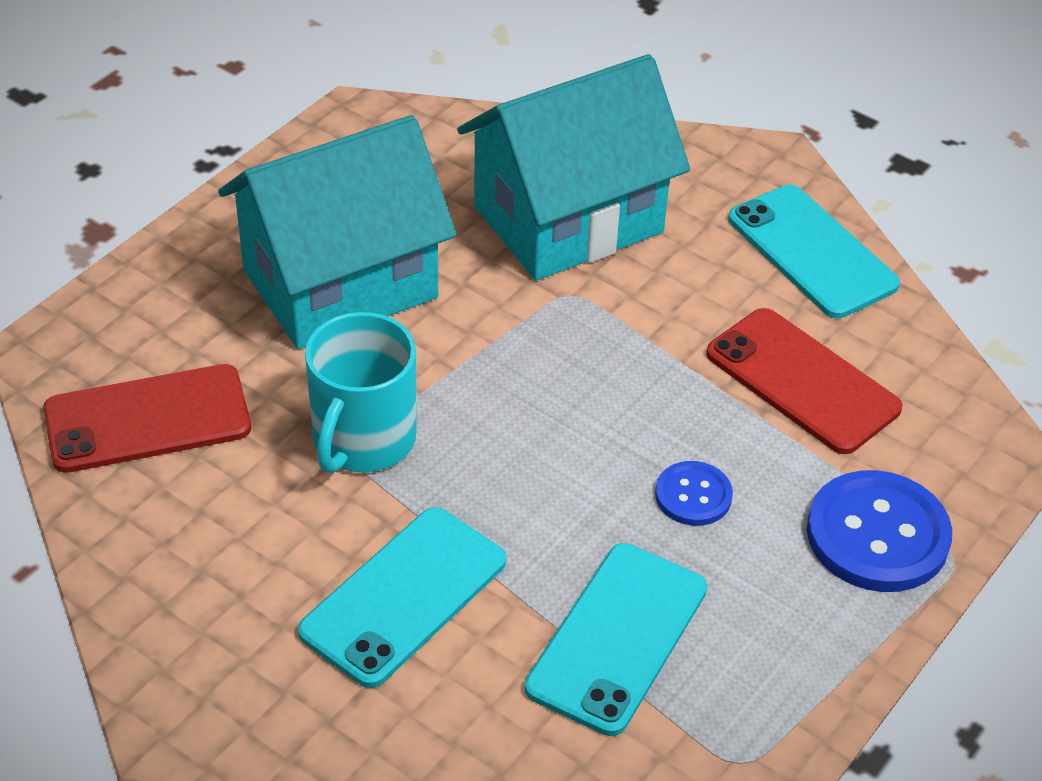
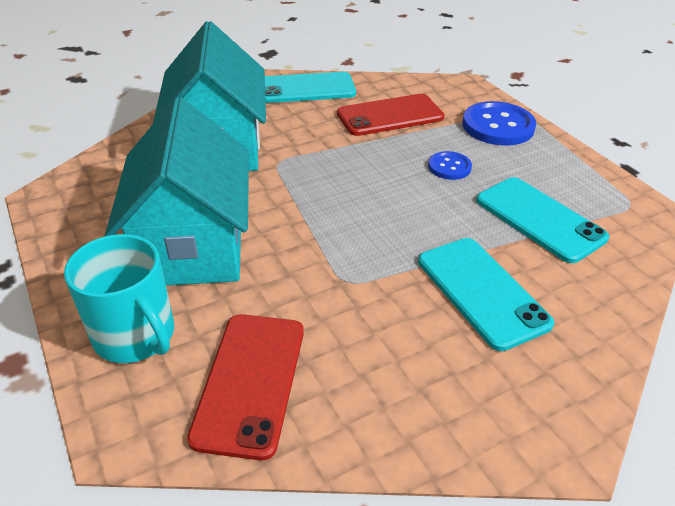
camera: 65 degrees left, 5 degrees down
turquoise mug [305,312,416,473] -> turquoise mug moved to [64,234,174,363]

